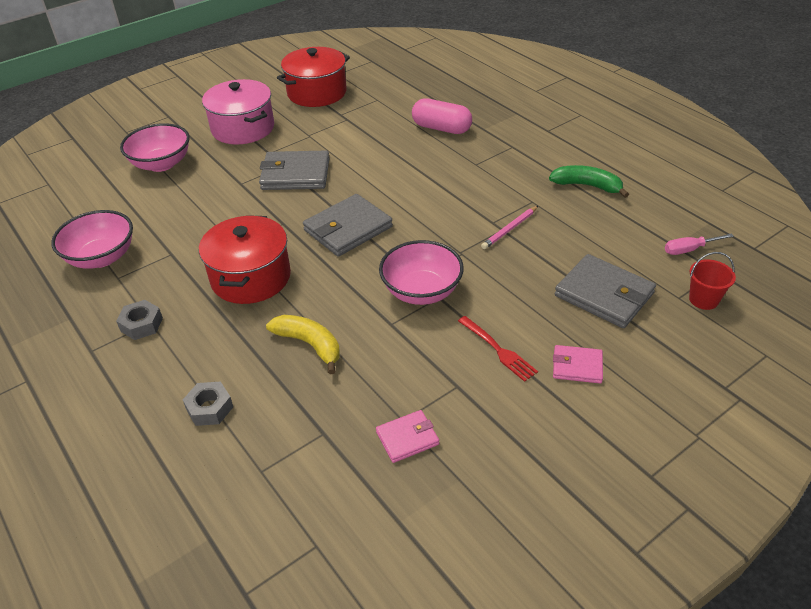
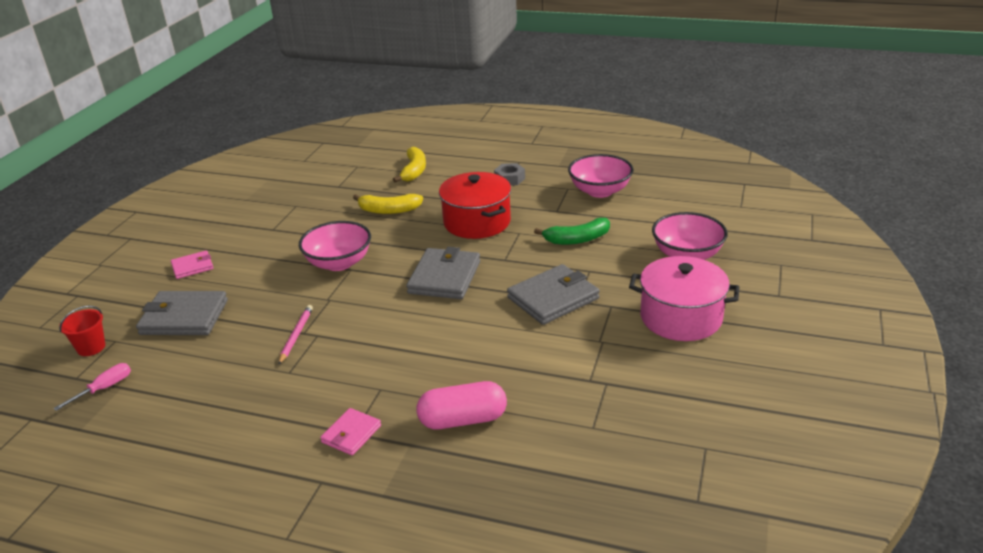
camera: 145 degrees right, 10 degrees down
grey nut [183,381,233,426] -> yellow banana [393,147,426,183]
red pot [277,47,350,107] -> none
pink wallet [376,410,439,463] -> pink wallet moved to [320,408,381,456]
red fork [458,316,538,382] -> none
green banana [549,165,629,198] -> green banana moved to [534,218,610,245]

